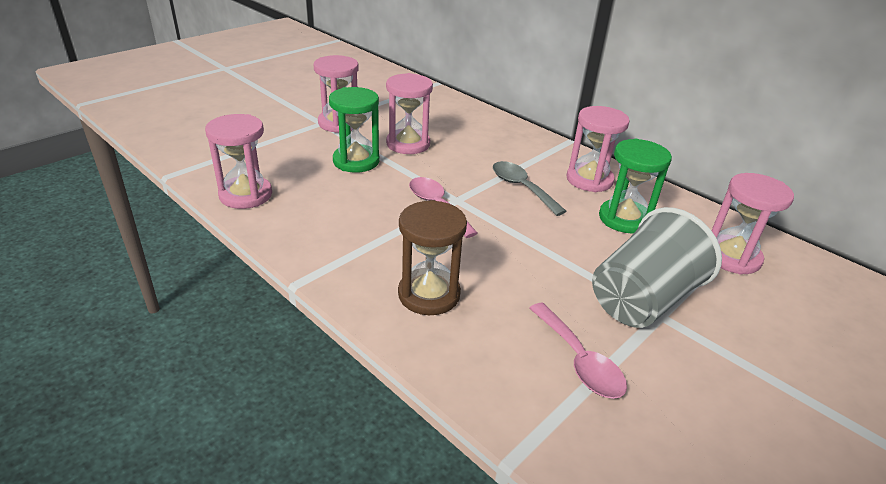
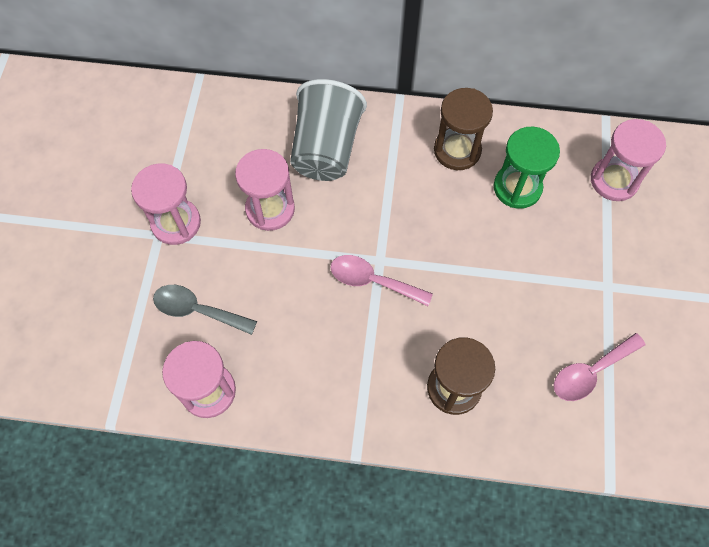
camera: 35 degrees left, 30 degrees up
green hourglass [329,87,380,173] -> none
grey spoon [493,161,567,216] -> grey spoon moved to [153,285,257,335]
pink spoon [529,303,627,399] -> pink spoon turned 120 degrees clockwise [554,333,646,401]
pink hourglass [566,106,630,192] -> brown hourglass [434,88,493,170]
grey cup [592,207,722,328] -> grey cup moved to [290,79,367,181]

